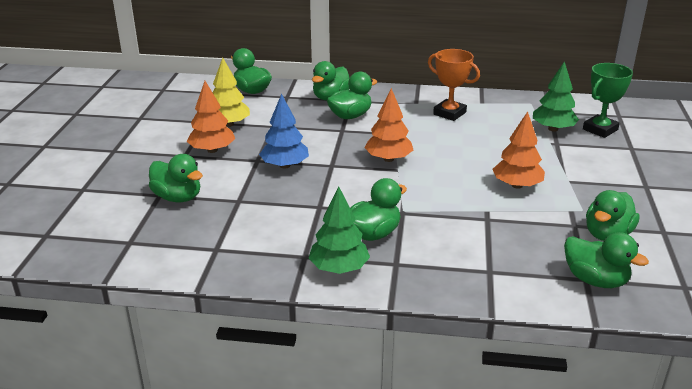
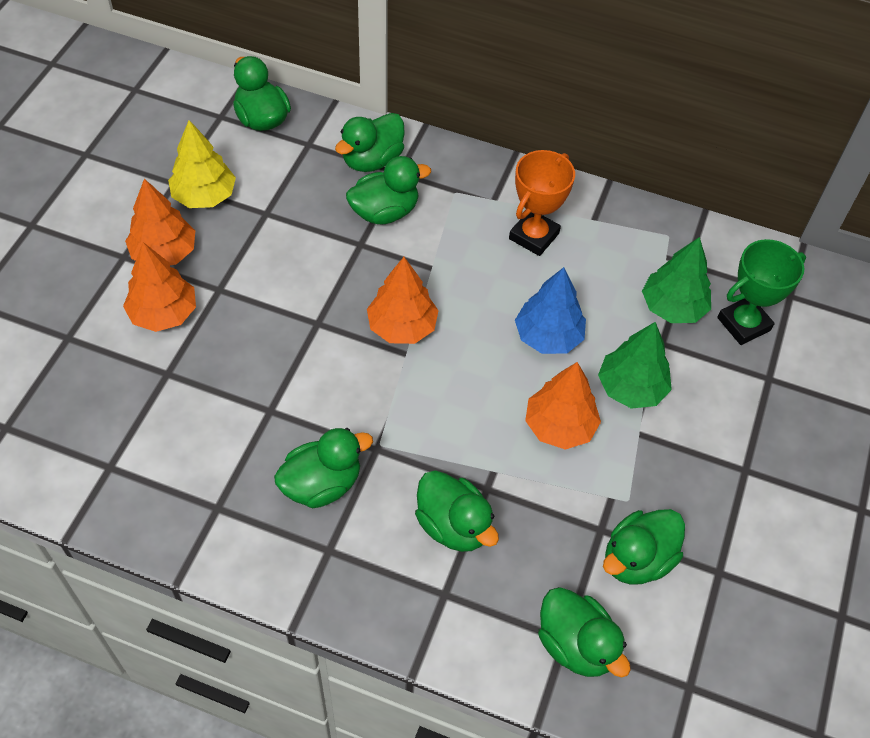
camera: 10 degrees right, 25 degrees up
green duck [149,154,203,202] -> green duck moved to [415,470,499,552]
blue tree [259,94,309,169] -> blue tree moved to [515,267,586,354]
green tree [309,187,370,274] -> green tree moved to [598,322,672,409]
orange trophy [428,49,480,121] -> orange trophy turned 75 degrees clockwise [509,150,575,256]
none -> orange tree [123,242,196,332]

